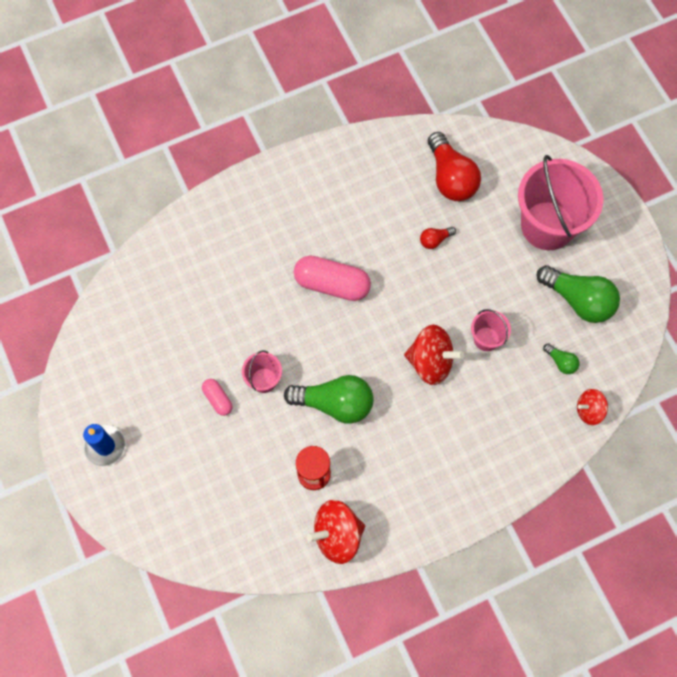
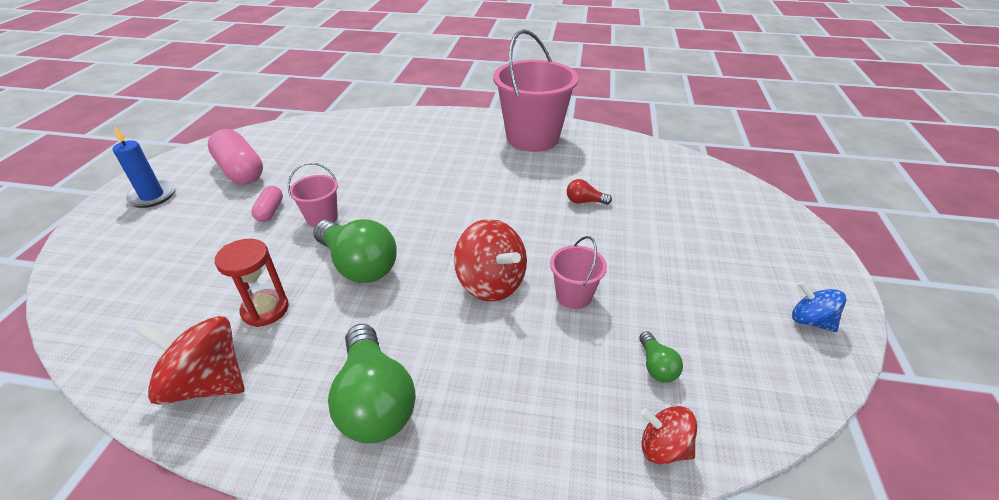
camera: 35 degrees right, 30 degrees down
pink capsule [294,256,371,301] -> pink capsule moved to [208,129,263,185]
red light bulb [428,132,481,201] -> none
pink bucket [518,155,603,250] -> pink bucket moved to [493,29,578,152]
green light bulb [537,265,620,323] -> green light bulb moved to [328,324,416,443]
none -> blue spinning top [792,281,846,332]

